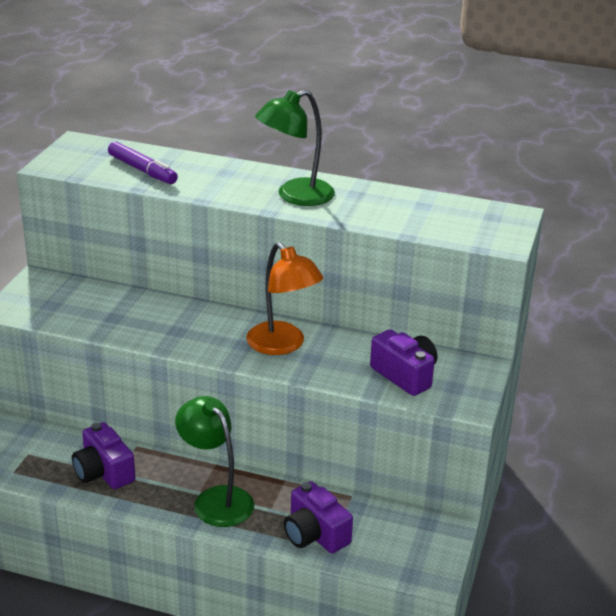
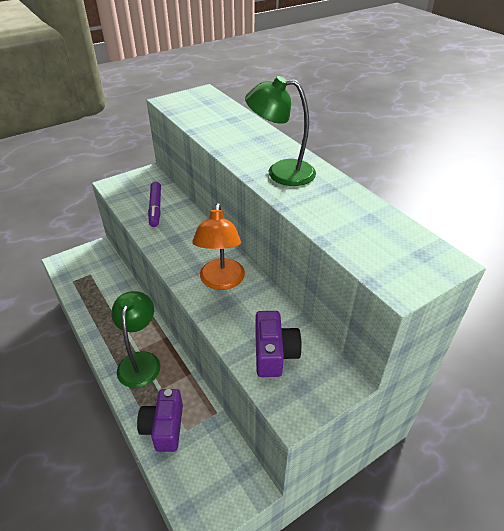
camera: 40 degrees right, 10 degrees up
purple camera [72,422,135,489] -> none
purple marker [108,141,178,184] -> purple marker moved to [148,181,161,227]

